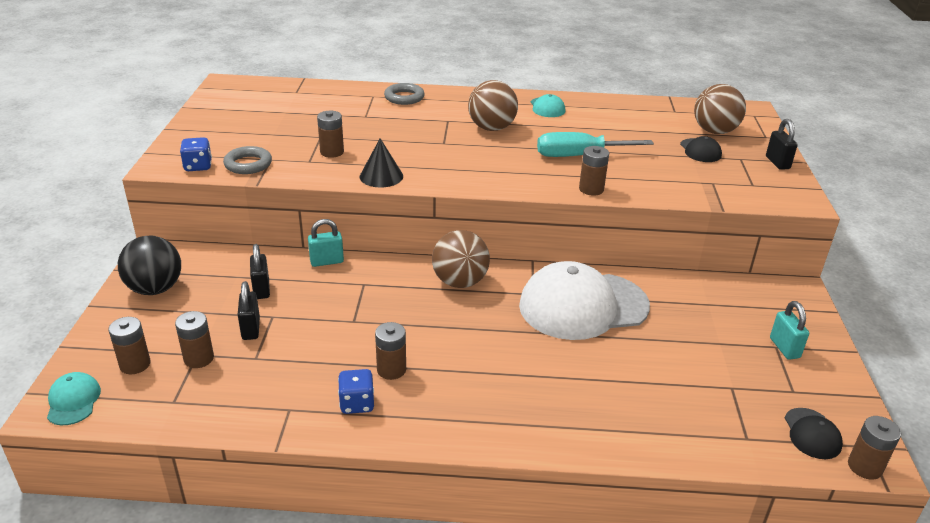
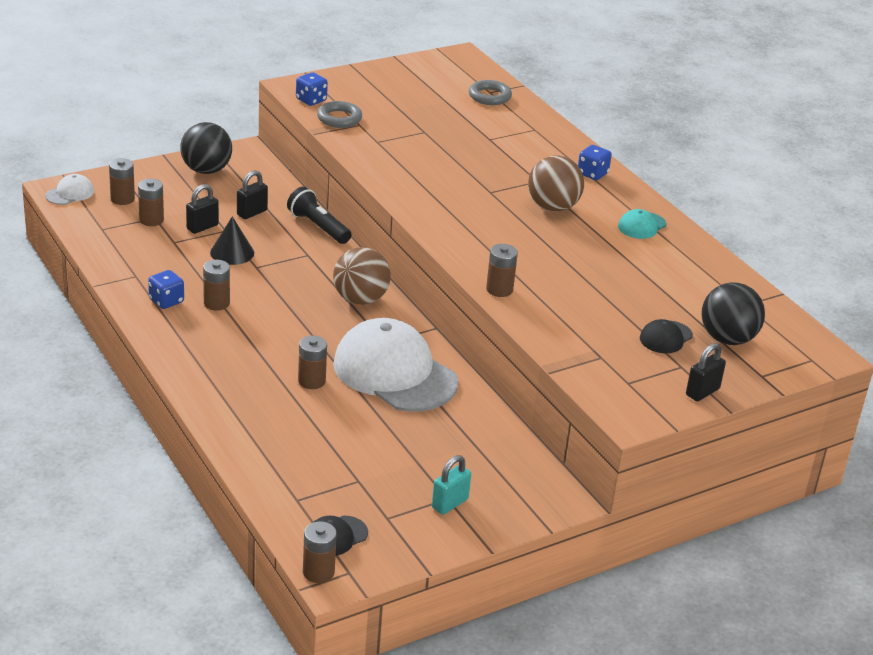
camera: 55 degrees right, 0 degrees up
turquoise cap [47,372,101,425] -> white cap [45,174,94,205]
turquoise padlock [308,219,344,267] -> black flashlight [287,187,352,244]
brown battery [317,111,344,158] -> brown battery moved to [298,336,327,389]
black cone [360,138,403,187] -> black cone moved to [210,216,254,265]
grey ring [384,83,425,105] -> grey ring moved to [469,80,512,105]
turquoise screwdriver [537,132,654,157] -> none
brown ball [694,84,746,134] -> black ball [701,282,765,345]
none -> blue dice [578,145,612,180]

